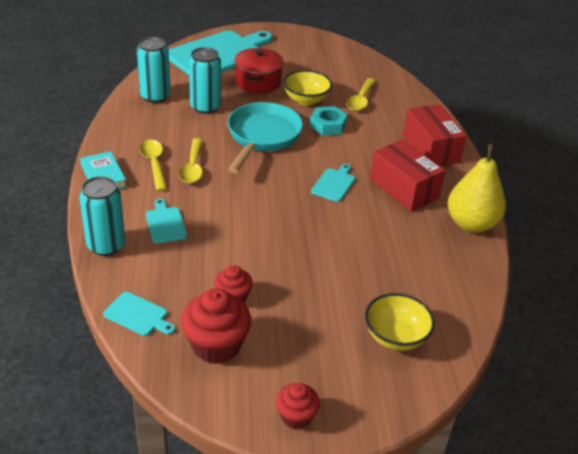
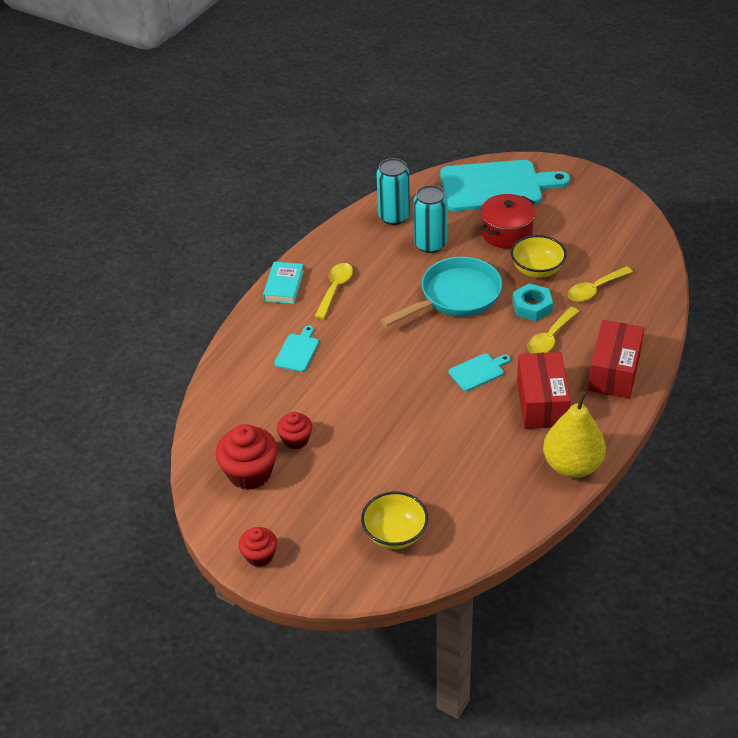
camera: 40 degrees right, 5 degrees up
turquoise can [79,176,125,256] -> none
turquoise cutting board [103,292,175,336] -> none
yellow spoon [179,138,203,184] -> yellow spoon moved to [528,307,579,353]

